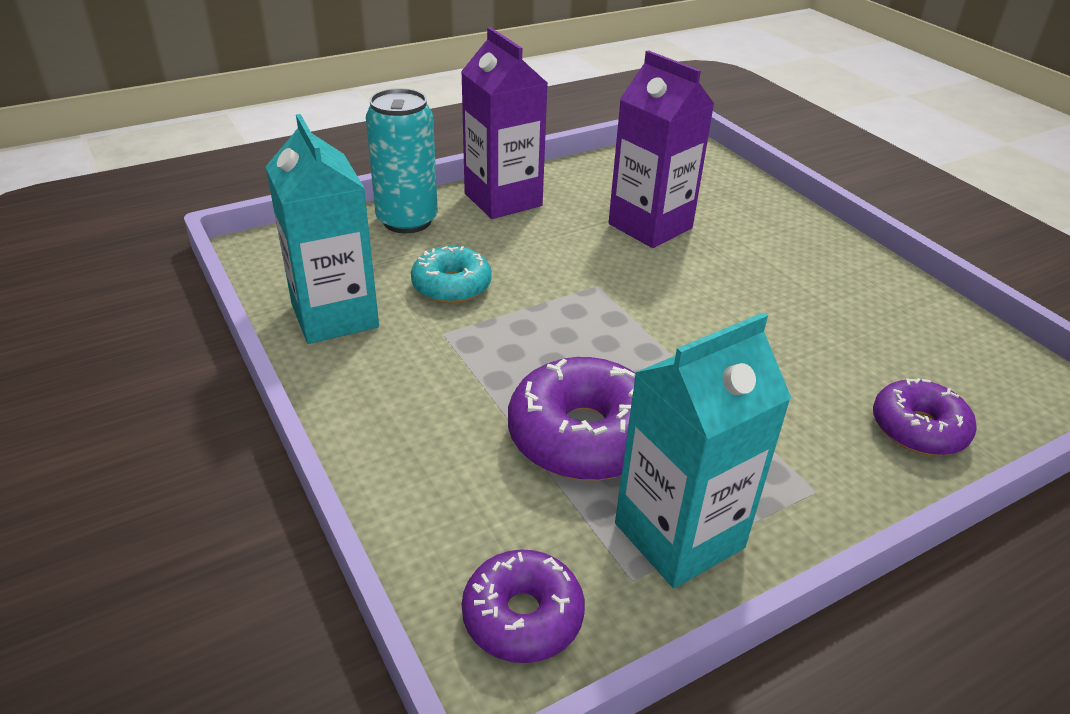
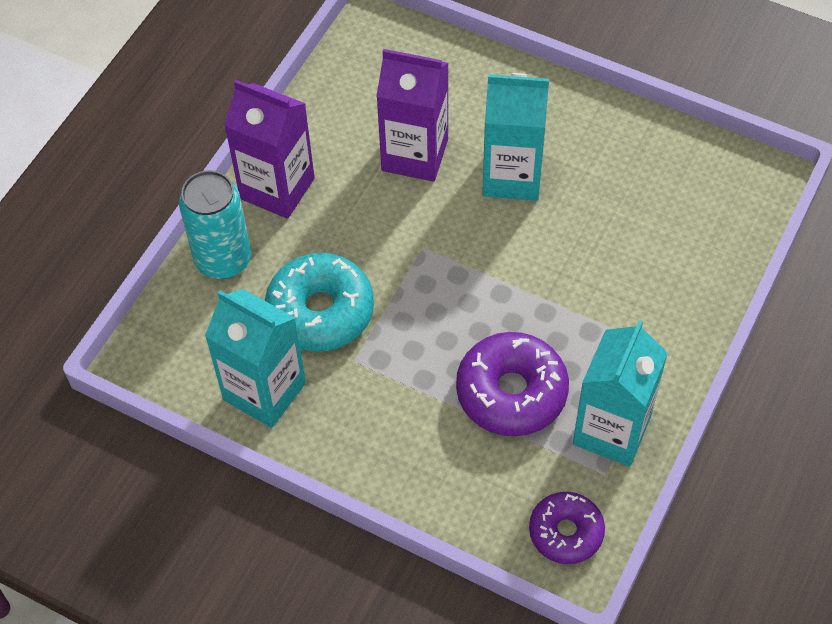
camera: 30 degrees left, 20 degrees up
turquoise donut [411,246,492,304] -> turquoise donut [265,253,374,352], size x1.57
purple donut [873,378,977,456] -> none
none -> turquoise carton [482,73,549,201]

